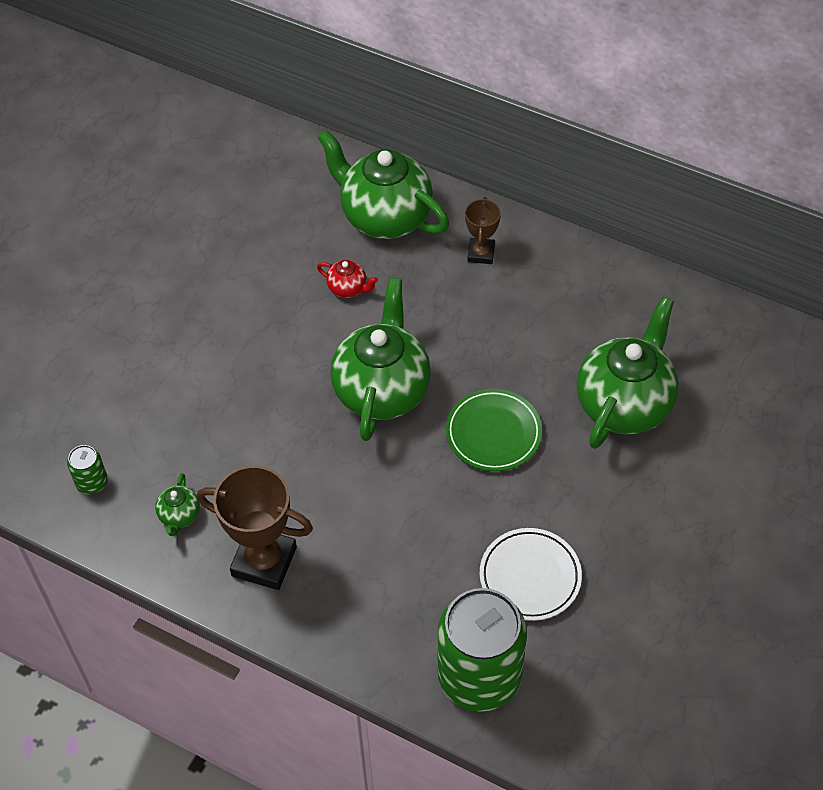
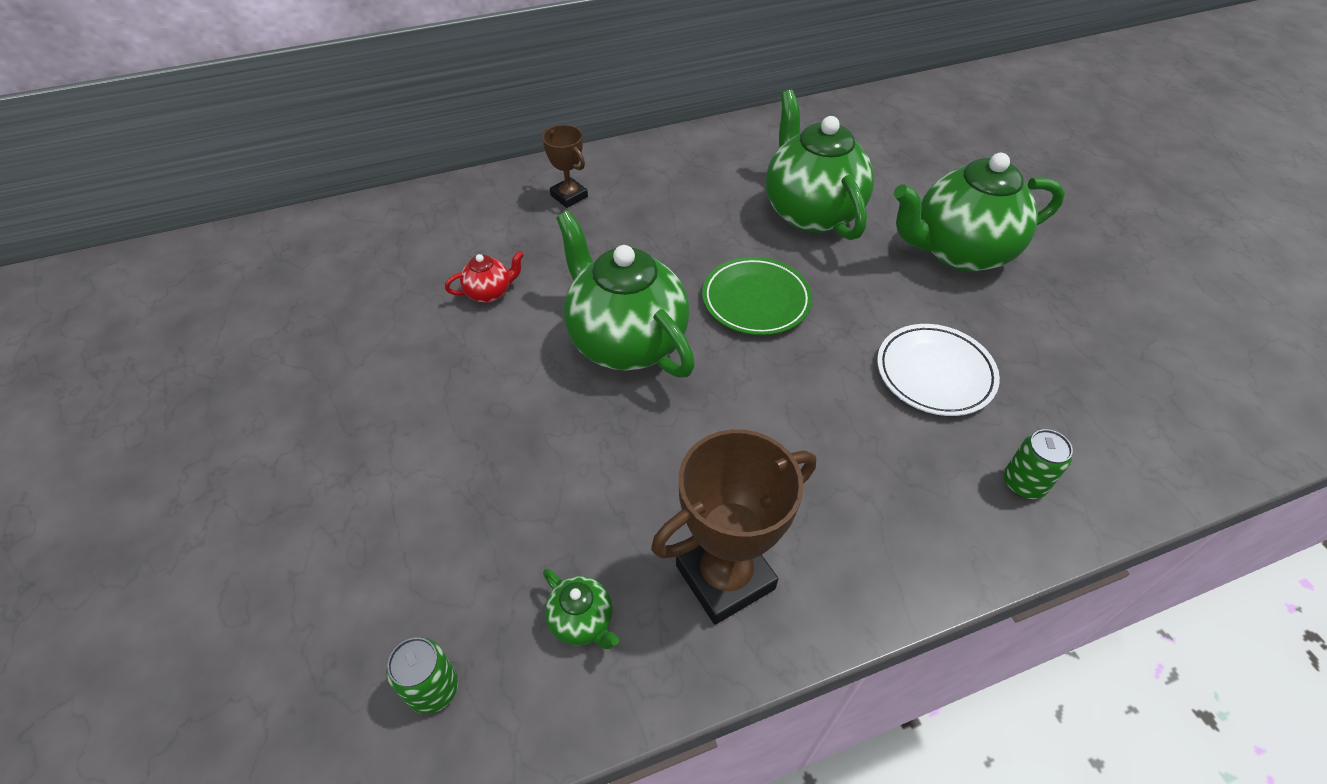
camera: 50 degrees left, 5 degrees down
green teapot [318,130,449,239] -> green teapot moved to [894,153,1065,272]
green can [438,588,527,712] -> green can [1004,429,1073,499], size x0.42

